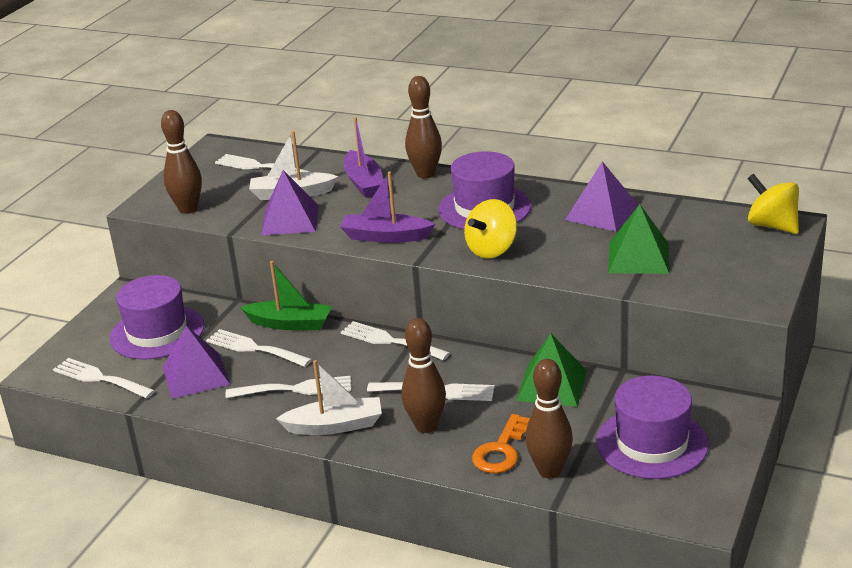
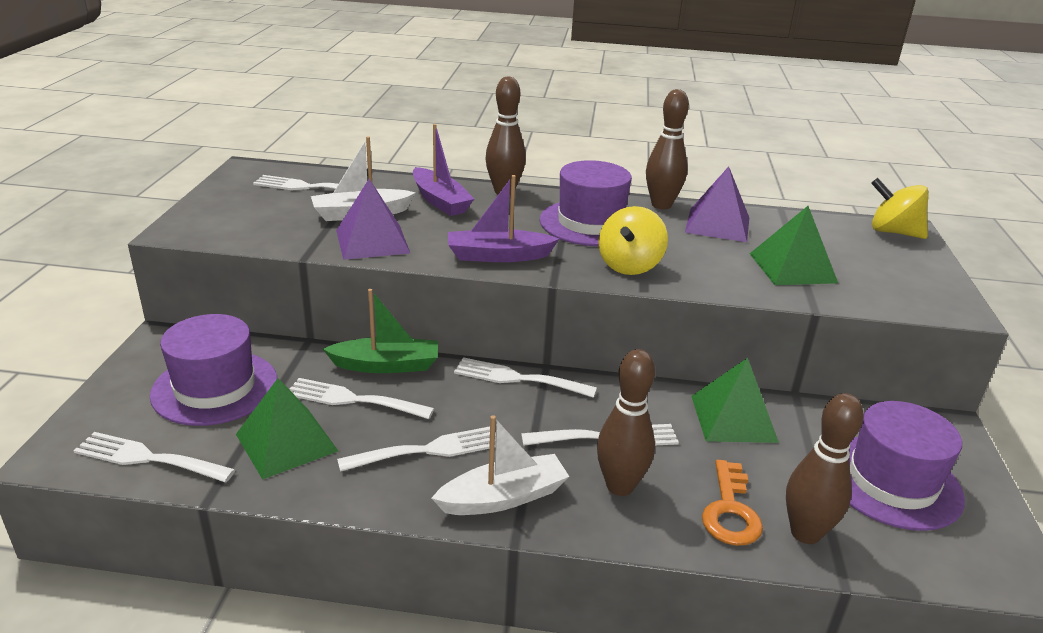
camera: 20 degrees left, 0 degrees up
brown bowling pin [161,110,202,214] -> brown bowling pin moved to [646,89,689,209]
purple pyramid [163,326,230,399] -> green pyramid [236,378,338,480]

